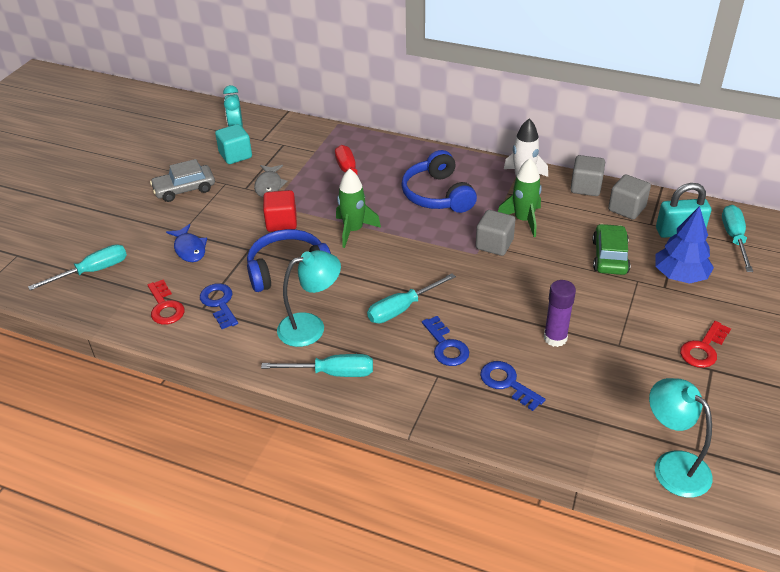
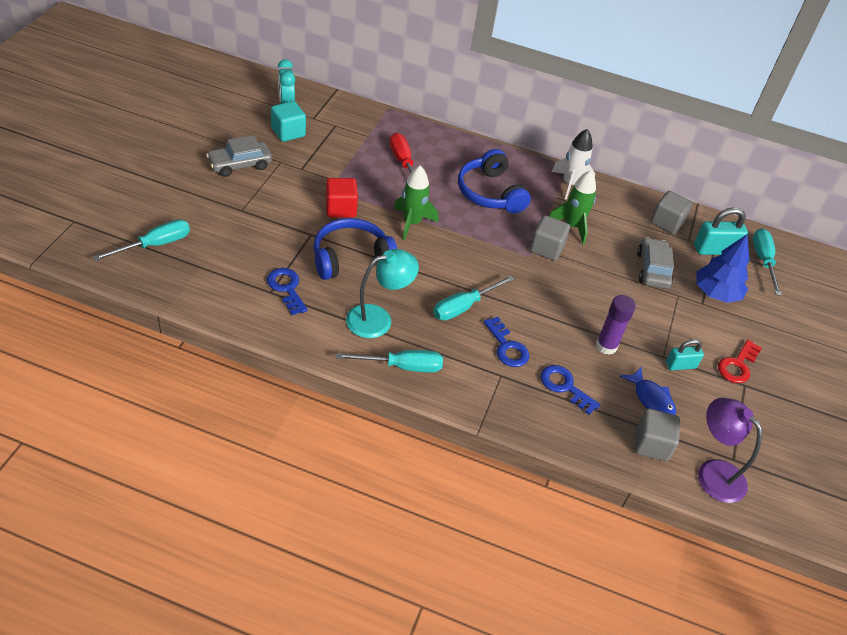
camera: 10 degrees left, 5 degrees up
red key [148,279,185,325] -> none
blue fish [166,224,207,262] -> blue fish moved to [620,367,676,415]
grey fish [254,165,288,197] -> none
grey cube [570,155,605,196] -> grey cube moved to [634,408,680,461]
green car [592,224,631,275] -> grey car [637,237,674,289]
turquoise lamp [649,378,713,498] -> purple lamp [698,398,762,503]
none -> turquoise padlock [666,339,704,371]

